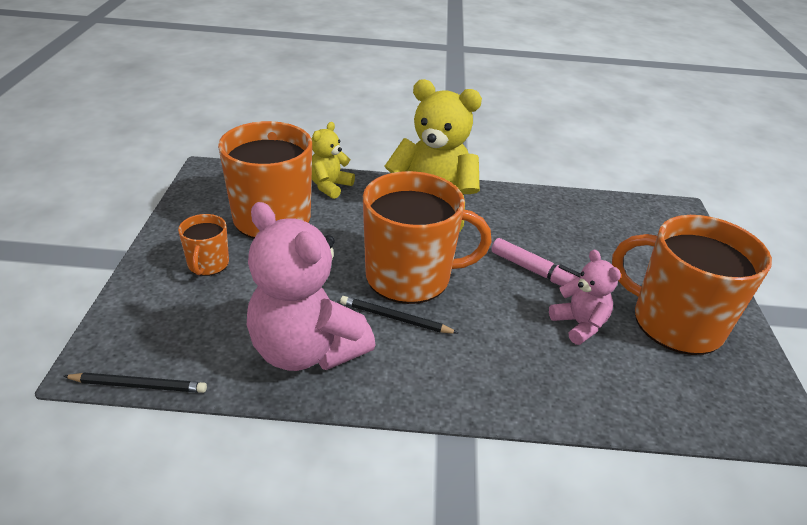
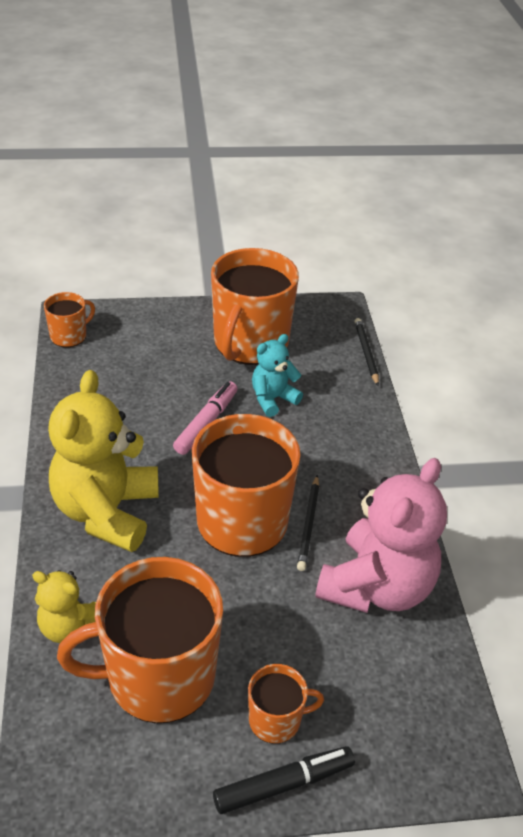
camera: 100 degrees left, 5 degrees up
black pencil [63,373,207,393] -> black pencil moved to [355,318,379,386]
pink teddy bear [549,249,621,345] -> turquoise teddy bear [252,334,303,417]
none -> orange mug [44,292,95,347]
none -> black marker [213,746,355,814]

